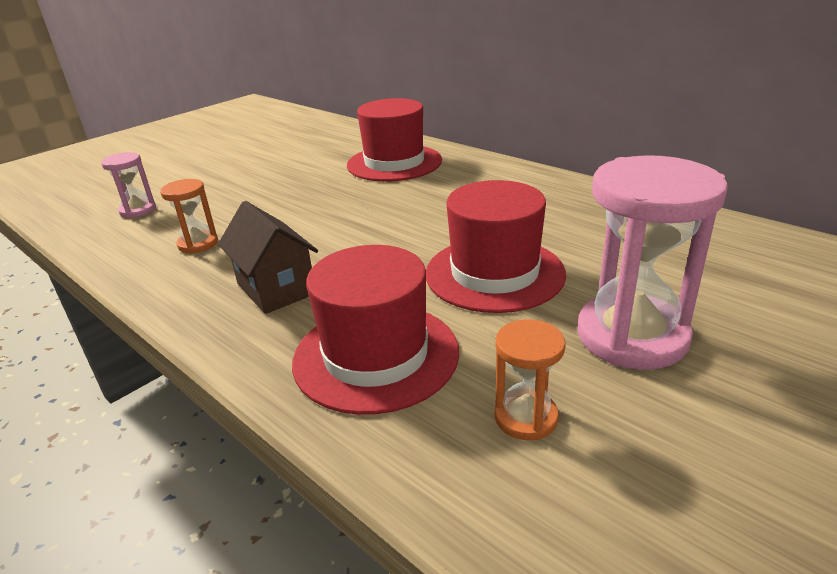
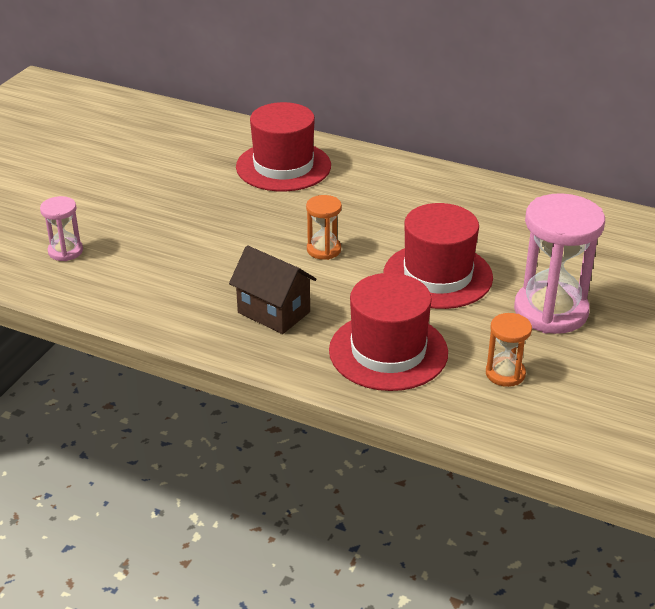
camera: 20 degrees left, 5 degrees up
orange hourglass [160,179,218,254] -> orange hourglass moved to [306,195,342,260]

